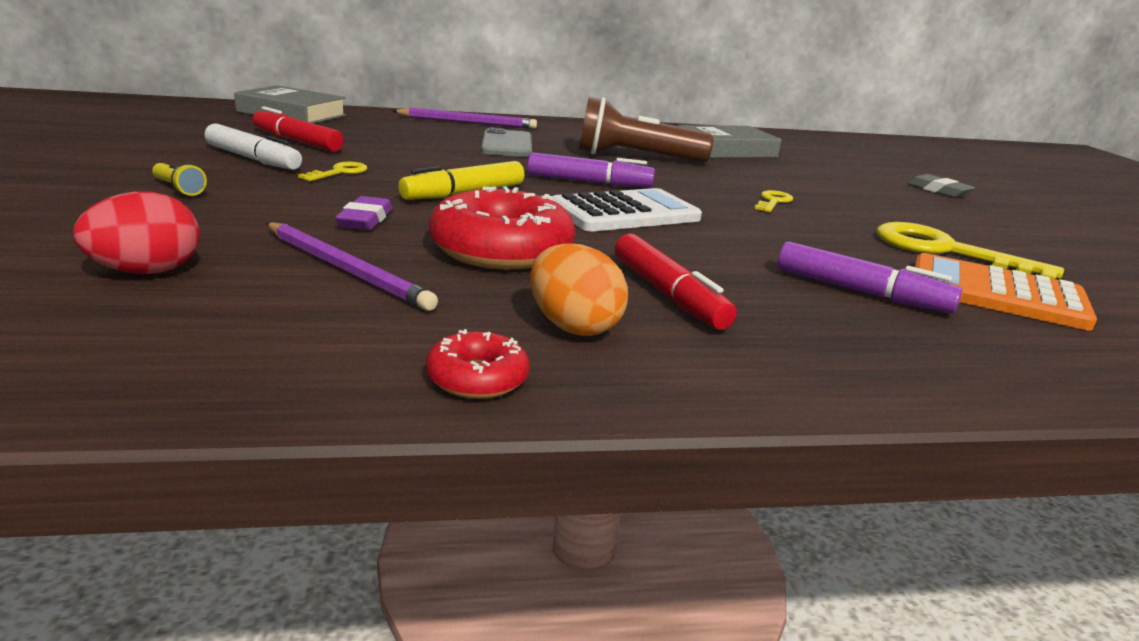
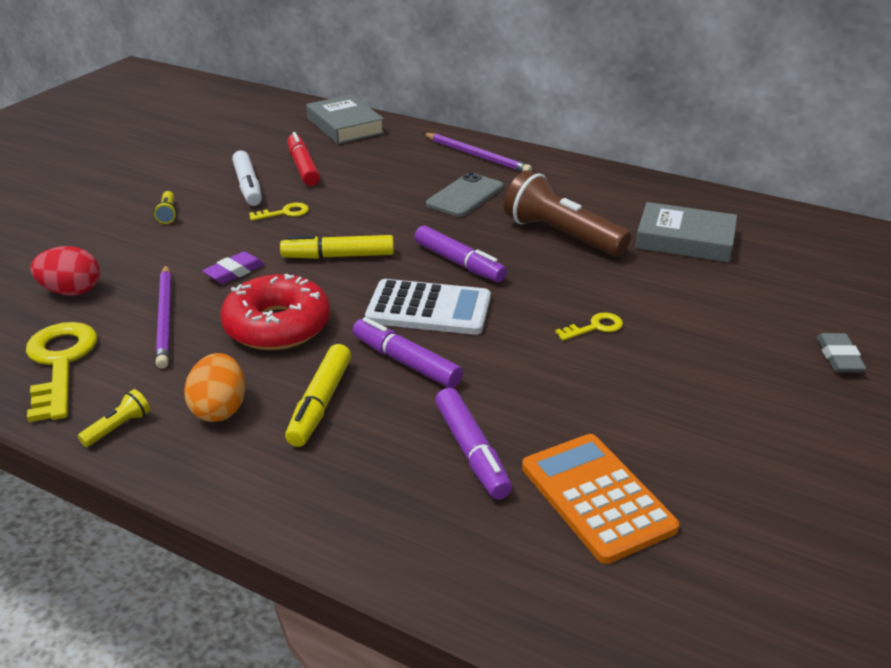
camera: 40 degrees right, 10 degrees up
red donut [426,329,529,399] -> yellow flashlight [78,389,150,447]
red marker [615,234,737,330] -> yellow marker [285,344,351,447]
yellow key [876,222,1064,279] -> yellow key moved to [26,322,97,422]
none -> purple marker [352,317,463,388]

